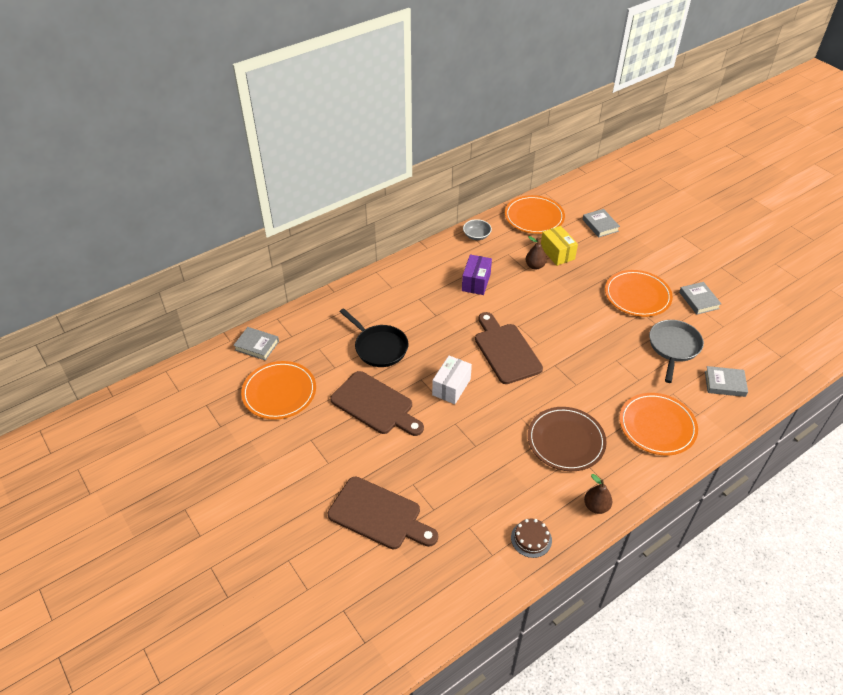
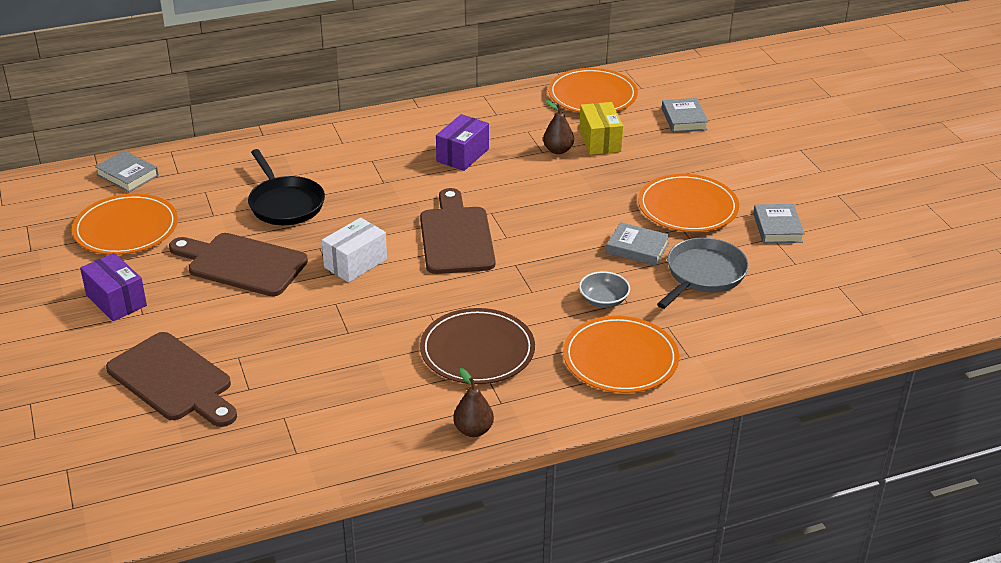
camera: 15 degrees right, 10 degrees down
brown cutting board [330,371,424,436] -> brown cutting board turned 150 degrees clockwise [169,233,308,296]
grey bowl [463,219,492,240] -> grey bowl moved to [579,271,630,308]
brown cake [511,519,552,558] -> none
grey book [705,366,748,397] -> grey book moved to [606,222,670,266]
none -> purple box [80,253,147,321]

